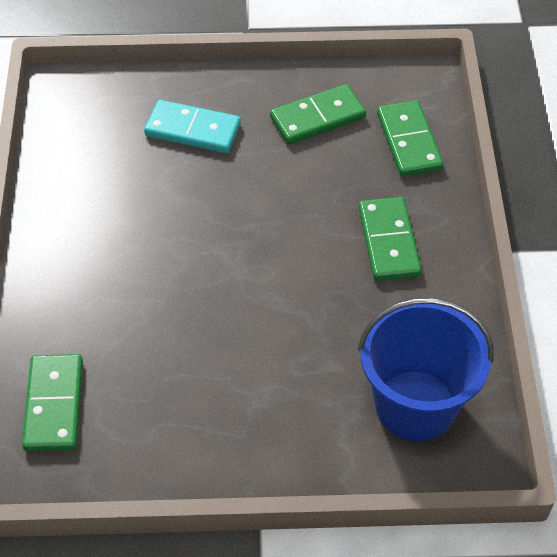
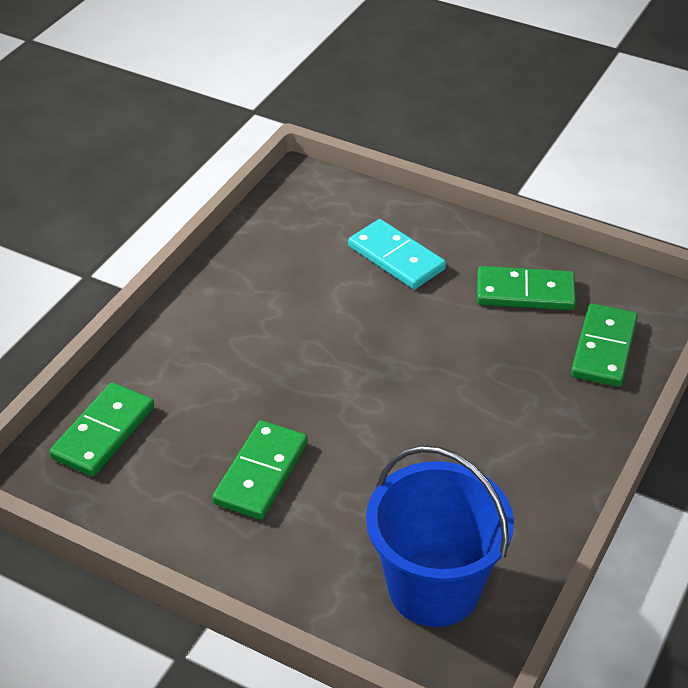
camera: 30 degrees right, 10 degrees down
green domino [358,197,422,281] -> green domino moved to [212,420,308,520]

